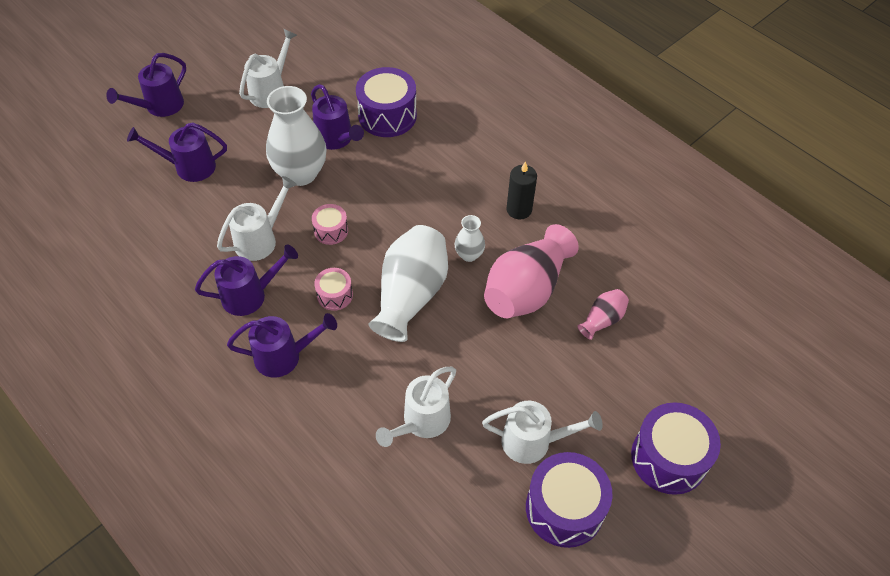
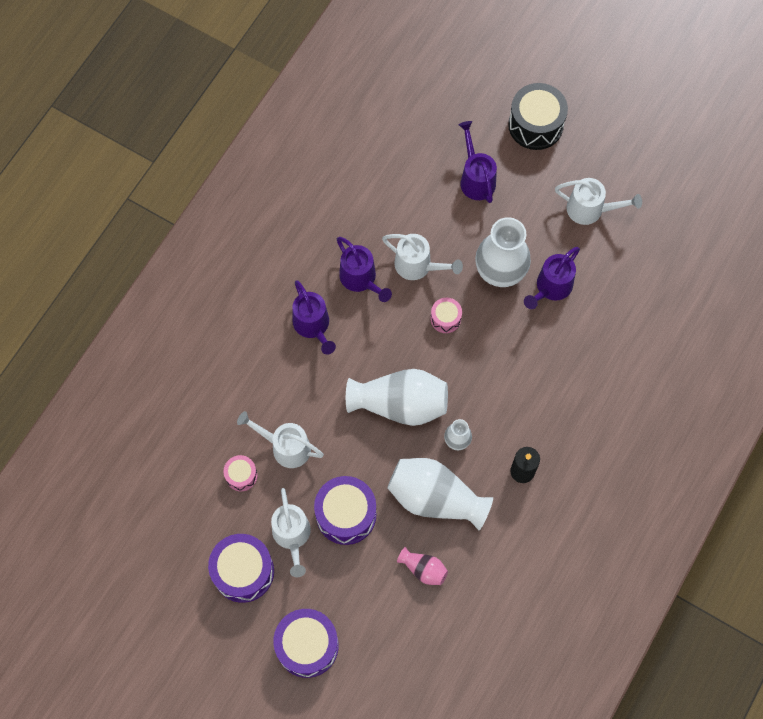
camera: 75 degrees right, 15 degrees up
purple watering can [106,53,186,117] -> black drum [508,83,568,150]
pink drum [314,268,353,311] -> pink drum moved to [224,455,258,491]
purple drum [356,67,417,137] -> purple drum moved to [314,476,376,545]
pink vase [484,224,579,318] -> white vase [387,458,493,530]

